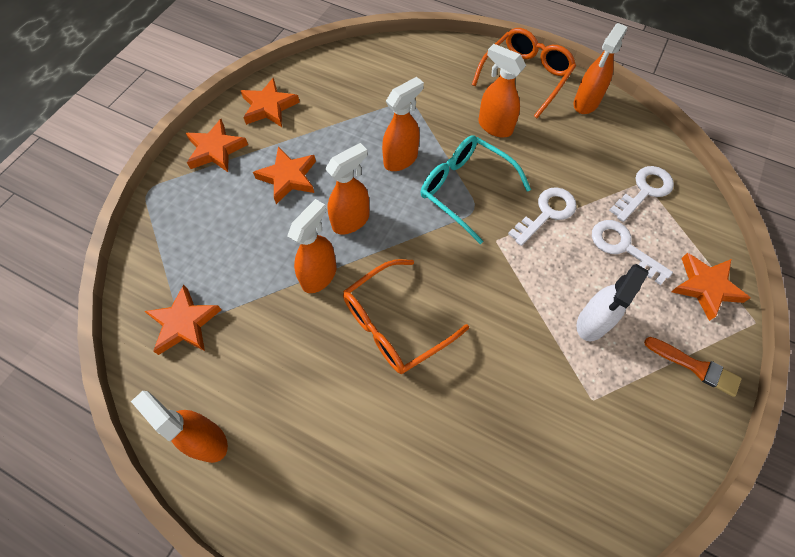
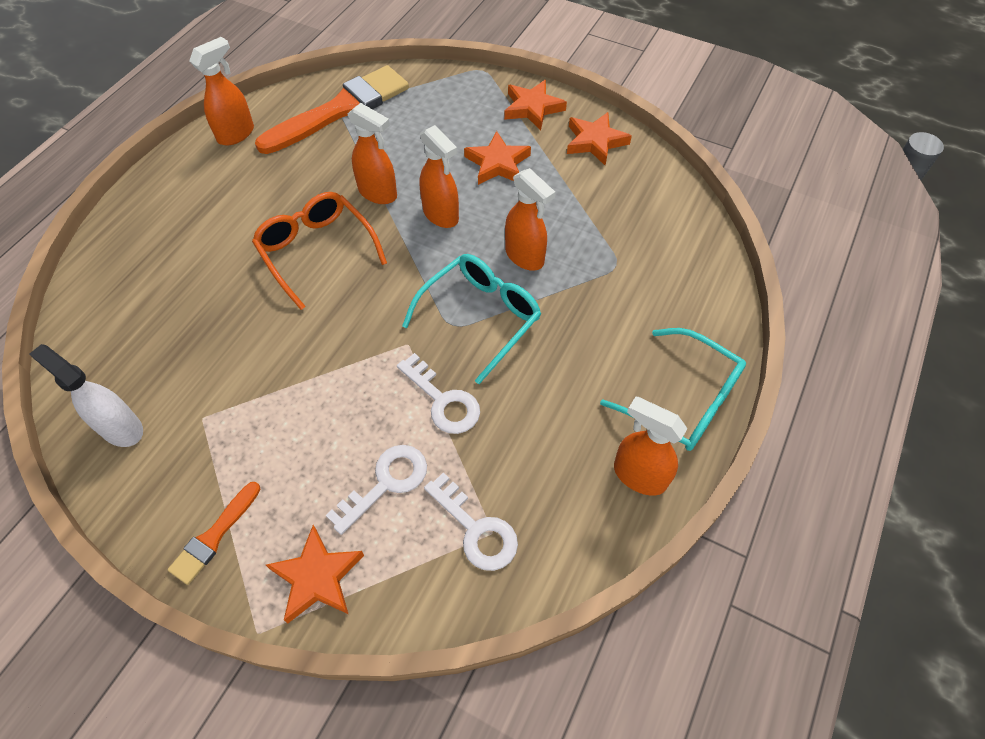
camera: 90 degrees right, 5 degrees down
orange star [144,285,222,355] -> orange brush [255,65,409,154]
orange glasses [472,28,576,118] -> turquoise glasses [600,328,746,451]
orange spray bottle [478,44,526,138] -> none
white spray bottle [577,264,649,341] -> white spray bottle moved to [29,344,143,447]

